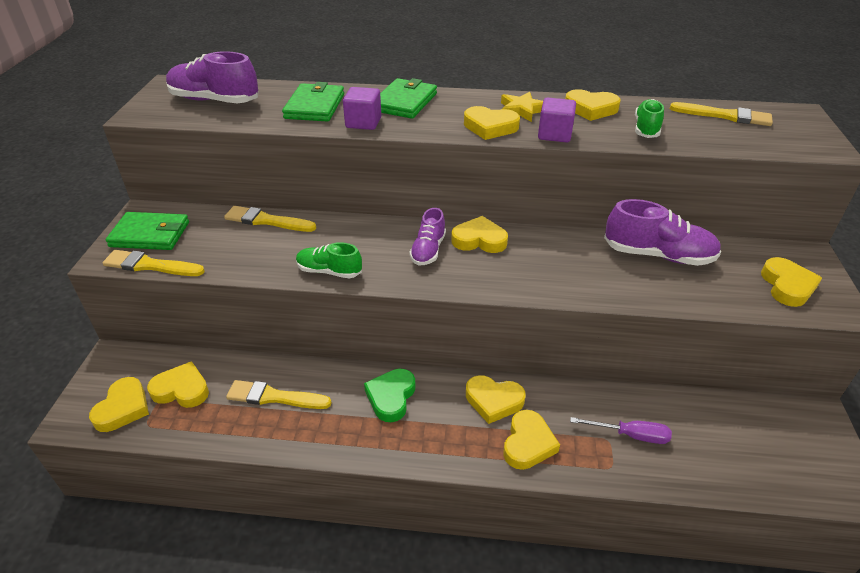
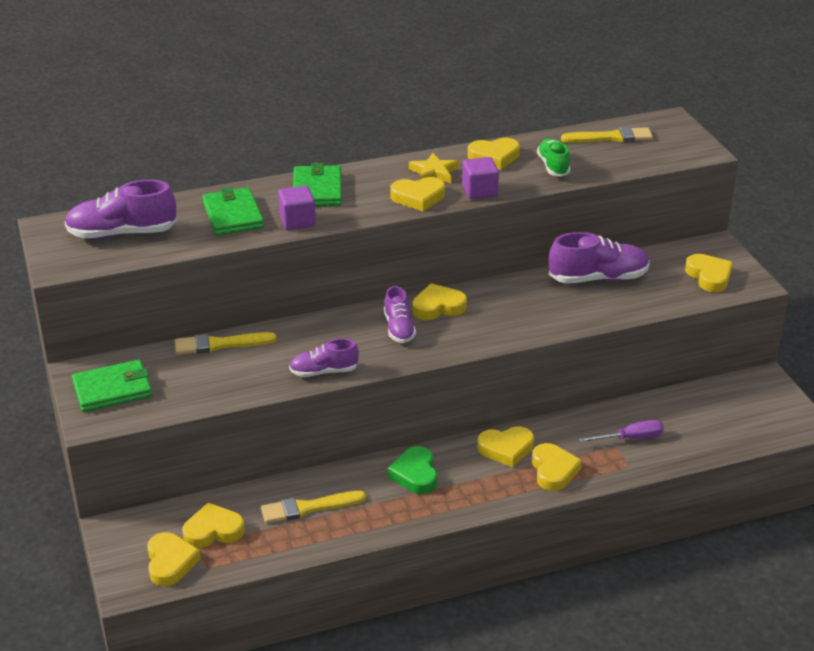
camera: 25 degrees left, 5 degrees down
yellow brush [103,250,205,276] -> none
green shoe [296,242,362,278] -> purple shoe [289,339,359,377]

